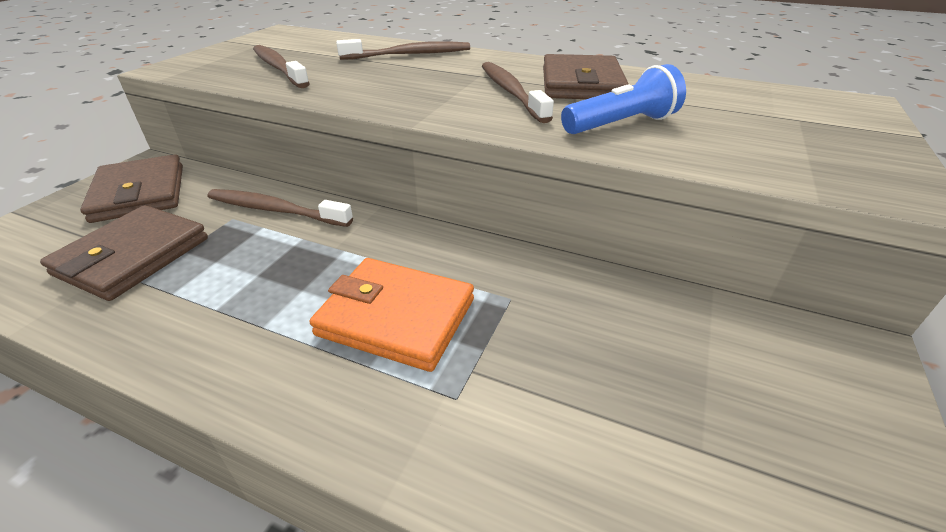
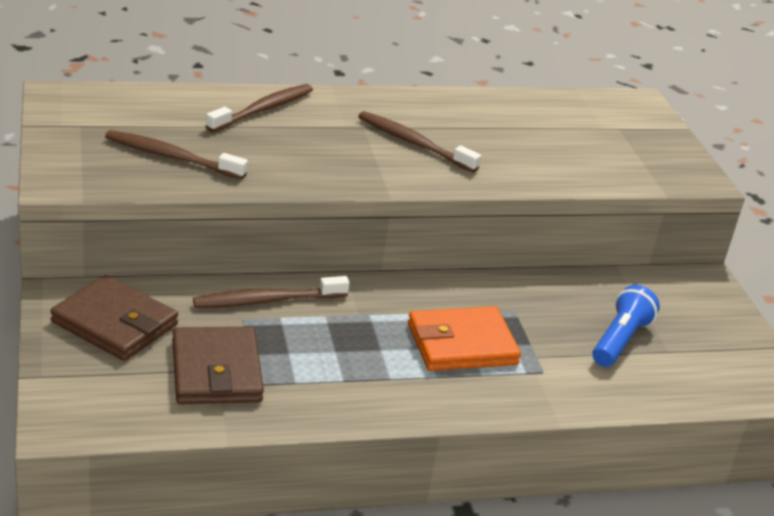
camera: 40 degrees left, 5 degrees down
brown wallet [543,54,629,99] -> none
blue flashlight [561,64,686,134] -> blue flashlight moved to [592,285,660,367]

